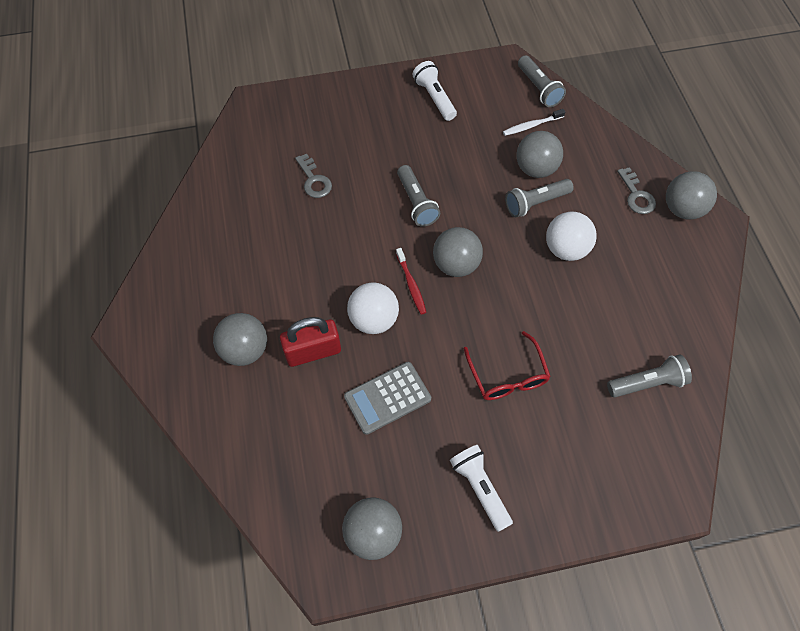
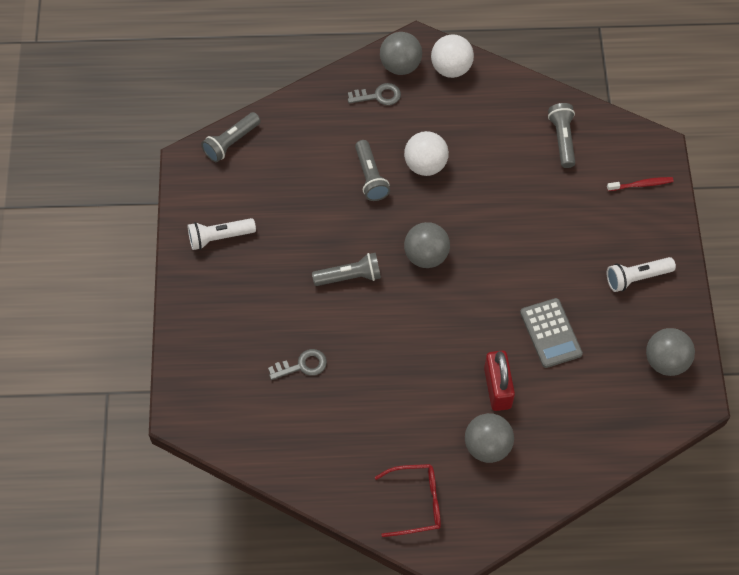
camera: 80 degrees left, 0 degrees up
white ball [347,282,399,334] -> white ball moved to [431,34,474,78]
red toothbrush [396,248,427,315] -> red toothbrush moved to [607,177,674,191]
red glasses [464,331,551,400] -> red glasses moved to [375,464,441,537]
white toothbrush [503,109,565,136] -> none
grey ball [516,131,563,178] -> none
grey flashlight [518,55,566,107] -> grey flashlight turned 150 degrees clockwise [201,112,261,162]

